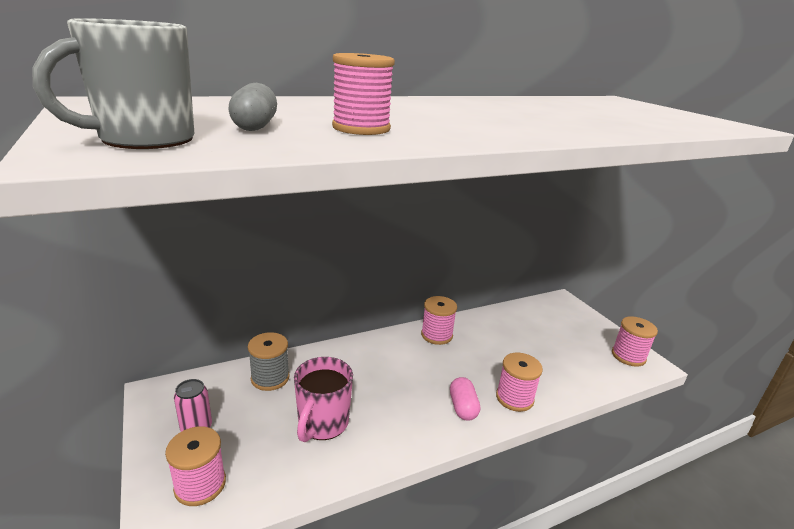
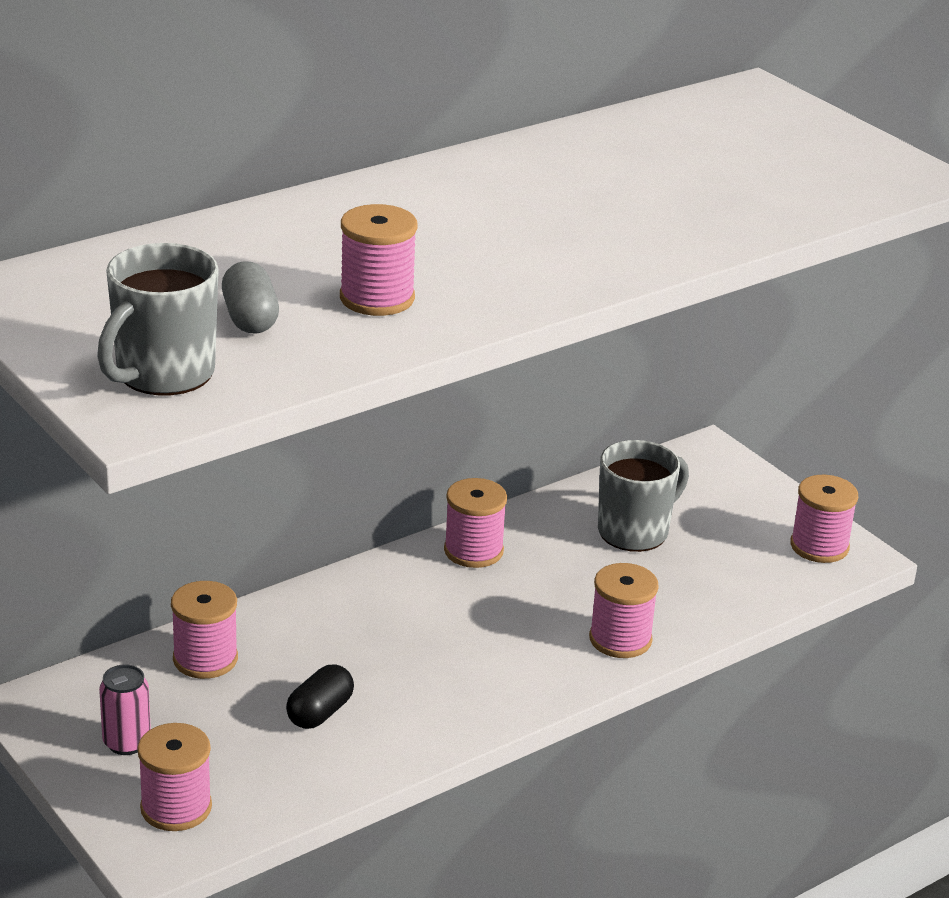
camera: 10 degrees left, 5 degrees up
grey spool [248,332,289,391] -> pink spool [171,581,238,679]
pink mug [294,357,353,442] -> black capsule [286,664,354,729]
pink capsule [450,377,480,421] -> none
none -> grey mug [598,440,689,552]

